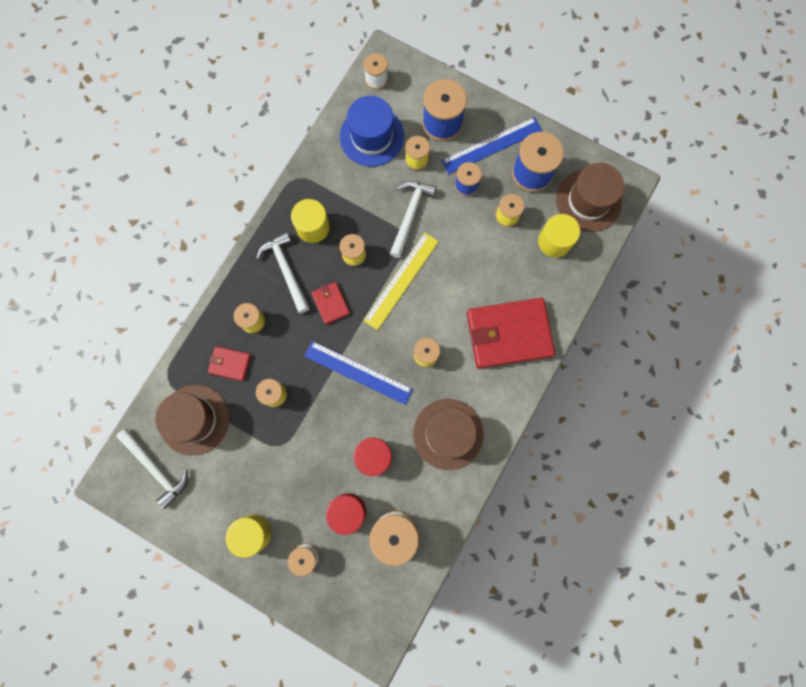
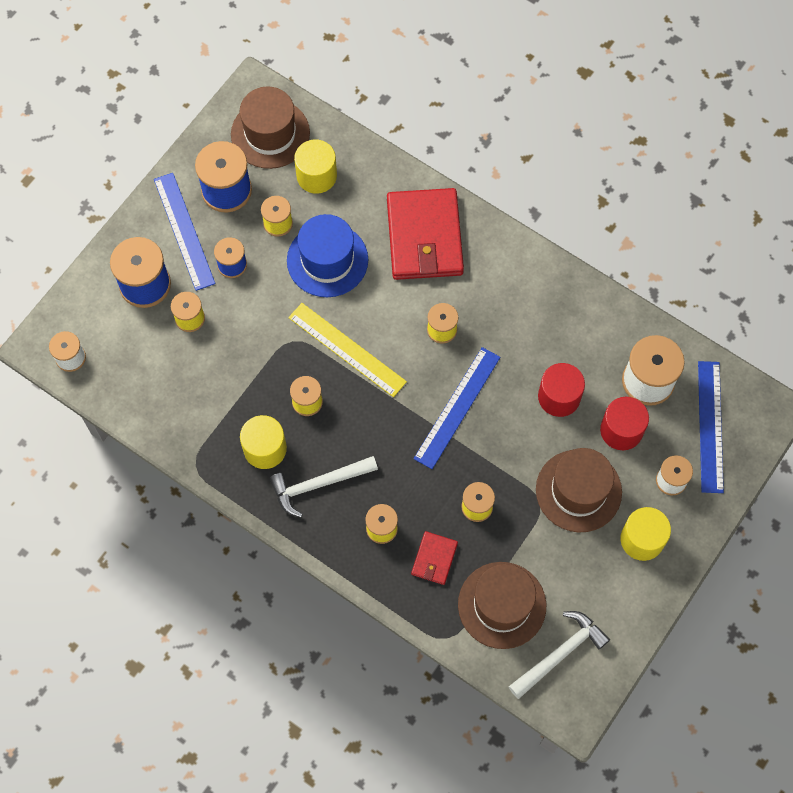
camera: 85 degrees left, 10 degrees down
red wallet [311,282,350,325] -> none
blue hat [340,96,404,166] -> blue hat moved to [287,214,368,297]
white hammer [390,181,437,258] -> none
brown hat [413,399,484,470] -> brown hat moved to [536,448,622,532]
none -> blue ruler [698,361,724,493]

